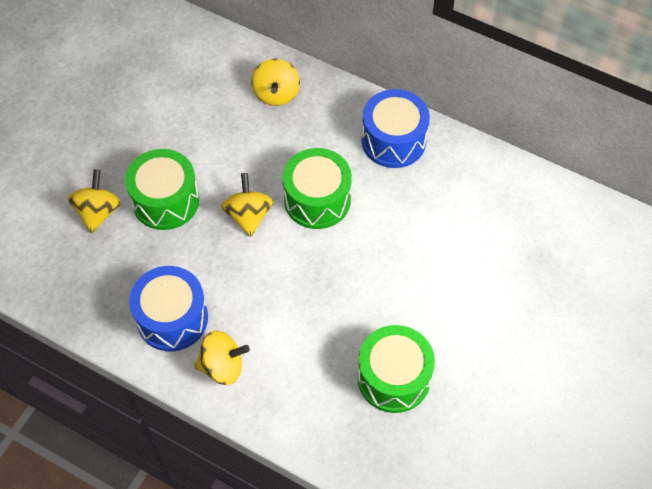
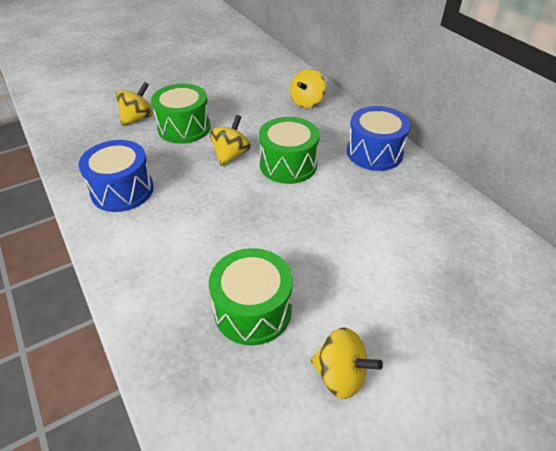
camera: 30 degrees right, 15 degrees down
yellow spinning top [194,331,250,385] -> yellow spinning top moved to [311,327,383,399]

